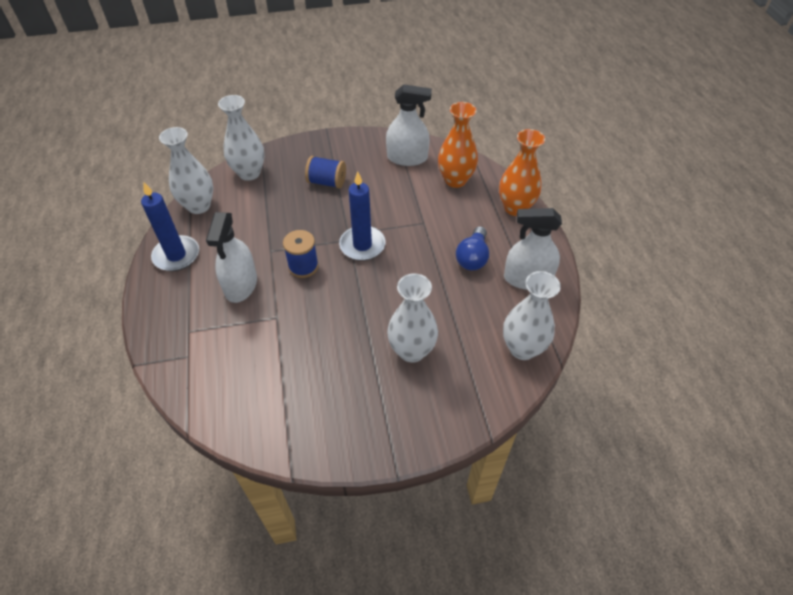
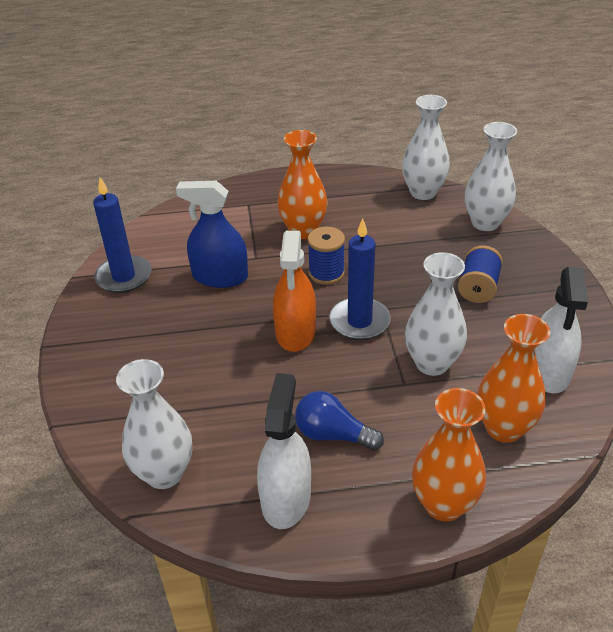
camera: 95 degrees right, 10 degrees down
blue candle [141,181,199,271] -> blue candle moved to [93,177,151,293]
white spray bottle [206,212,257,303] -> orange vase [277,130,328,239]
white vase [387,273,438,363] -> white vase moved to [405,252,467,376]
none -> blue spray bottle [176,181,248,288]
none -> orange spray bottle [273,231,316,352]

